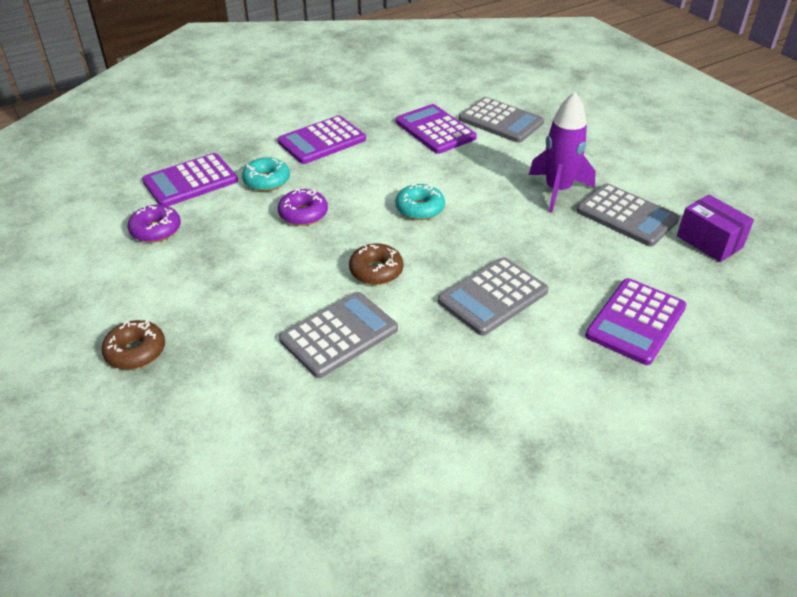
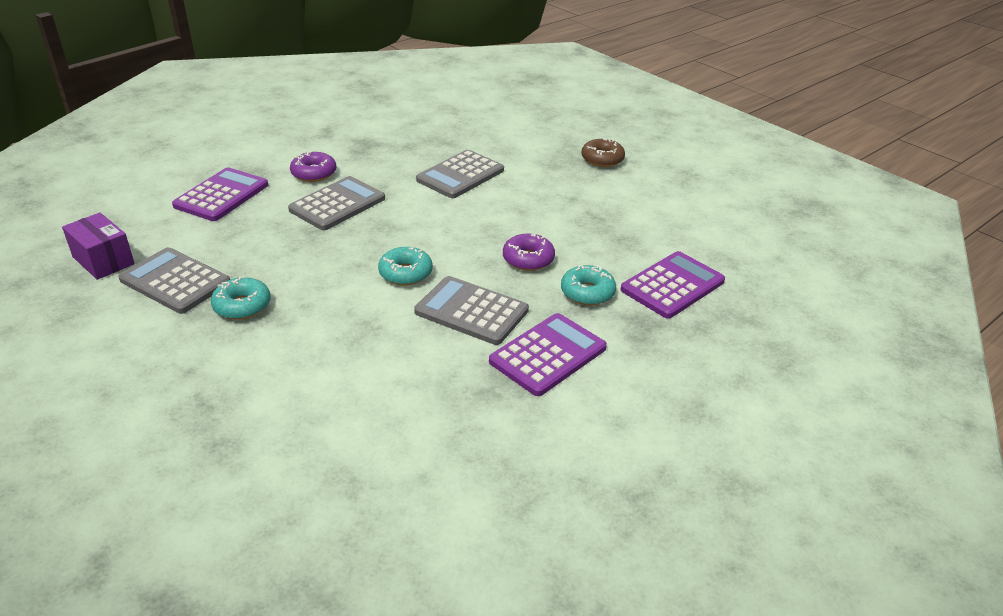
camera: 170 degrees right, 5 degrees down
purple donut [128,205,181,243] -> purple donut moved to [290,151,336,182]
brown donut [349,243,403,285] -> none
purple calculator [396,104,477,154] -> none
grey calculator [459,97,544,143] -> grey calculator moved to [414,276,529,345]
purple rocket [529,92,596,212] -> turquoise donut [211,276,270,320]

